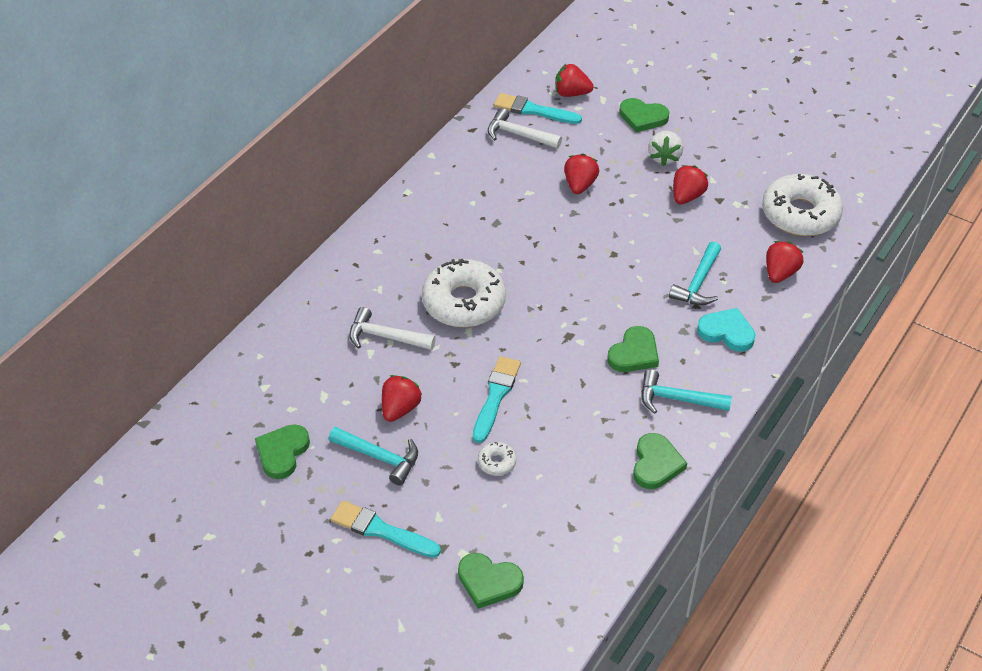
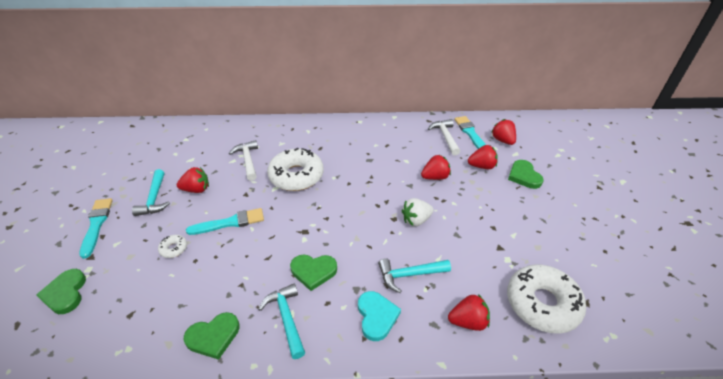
camera: 55 degrees right, 5 degrees down
green heart [255,424,310,479] -> none
white strawberry [648,131,683,166] -> white strawberry moved to [401,198,434,226]
red strawberry [673,165,708,204] -> red strawberry moved to [468,145,498,169]

